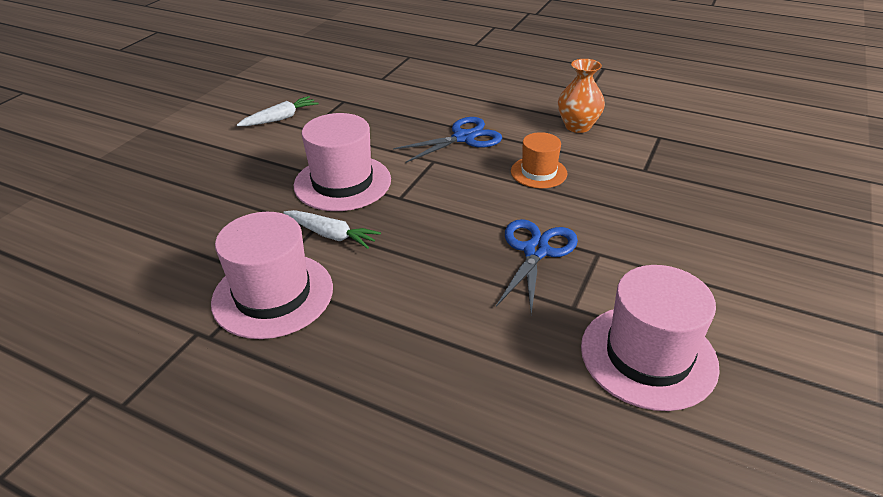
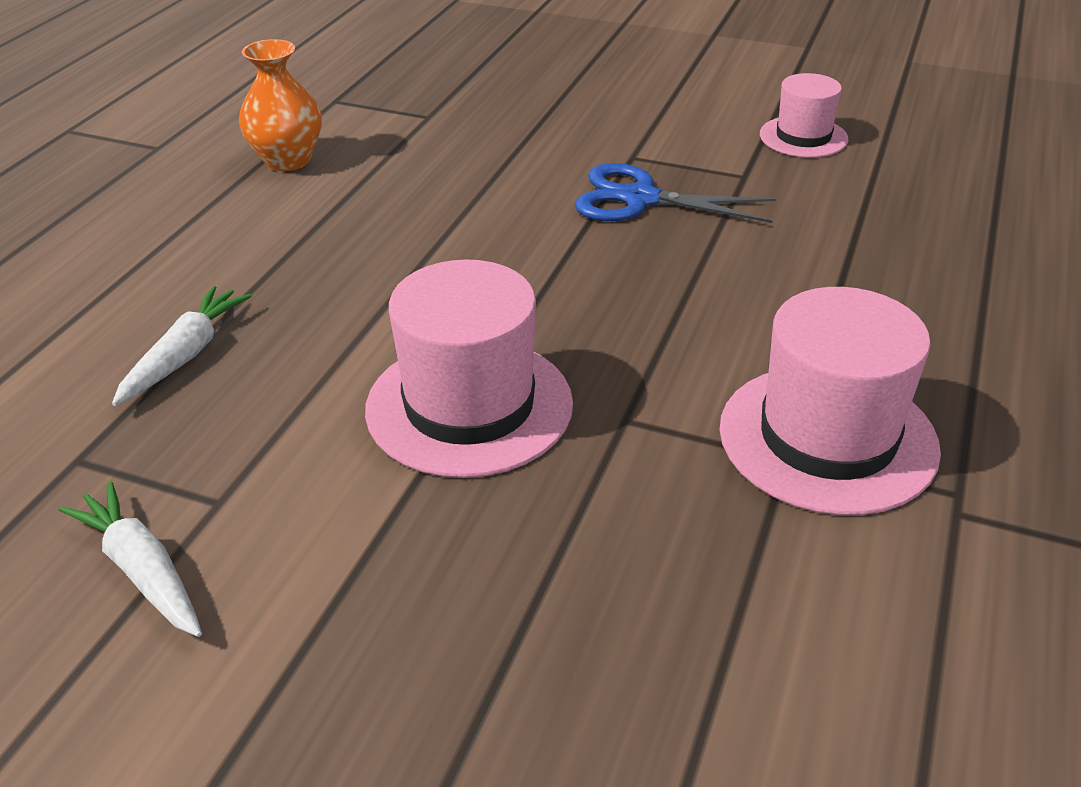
camera: 95 degrees left, 0 degrees up
white carrot [283,210,381,249] -> white carrot moved to [112,286,252,406]
blue scissors [393,117,502,163] -> none
orange hat [511,132,567,188] -> none
pink hat [581,265,720,411] -> pink hat [760,73,848,158], size x0.59

